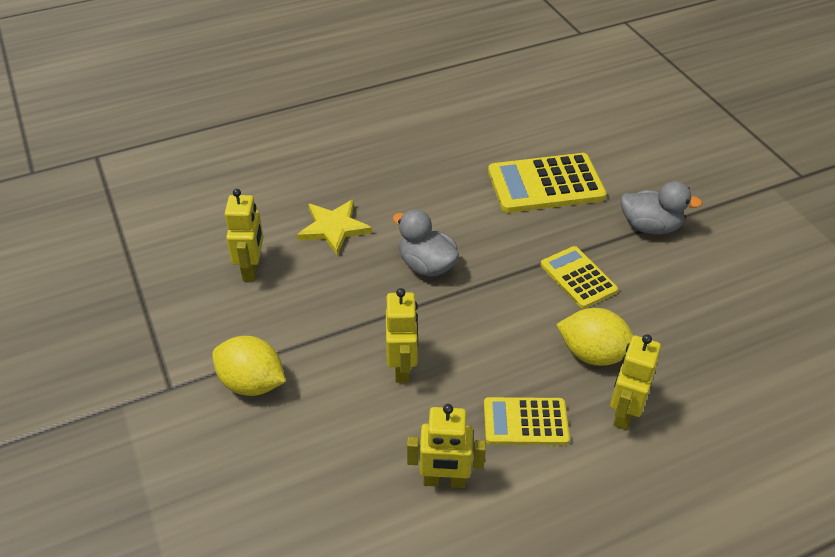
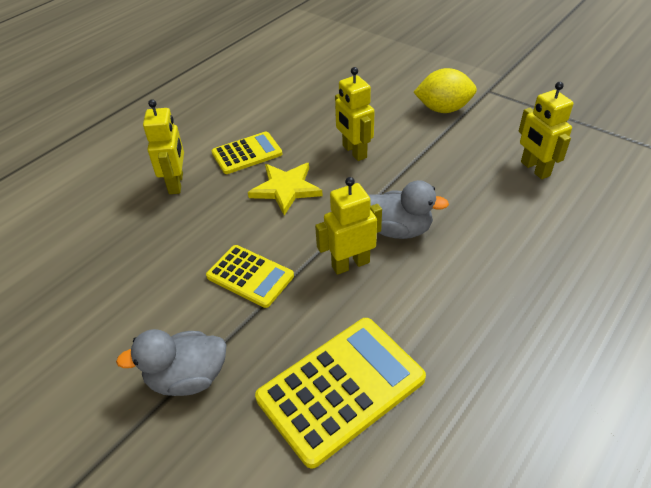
camera: 155 degrees right, 0 degrees up
yellow star [297,200,372,255] -> yellow star moved to [248,163,323,216]
yellow robot [407,404,486,488] -> yellow robot moved to [315,177,382,275]
yellow lemon [556,308,634,366] -> none

